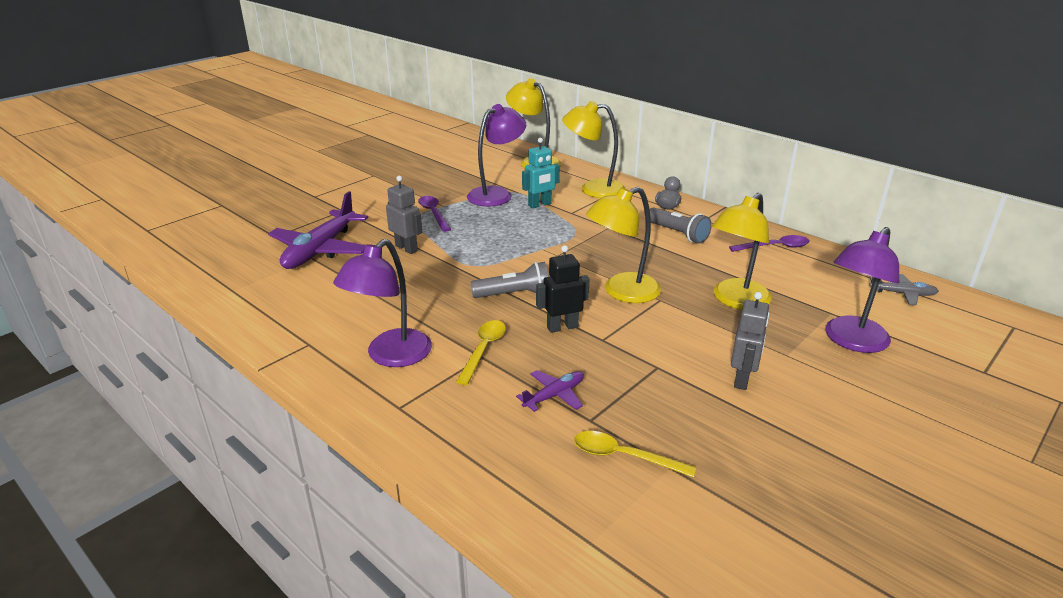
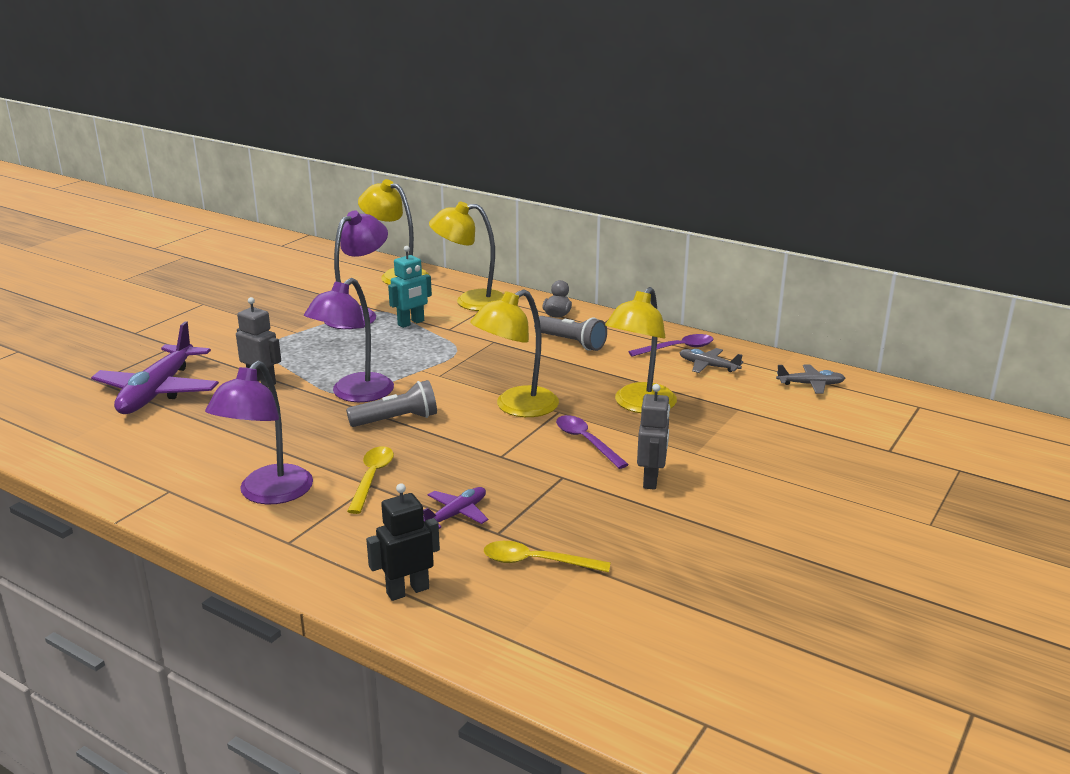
camera: 10 degrees left, 5 degrees down
purple spoon [418,196,451,232] -> purple spoon moved to [556,415,629,469]
black robot [536,245,590,333] -> black robot moved to [366,483,440,601]
purple lamp [825,227,899,353] -> purple lamp moved to [304,278,394,402]
none -> grey plane [679,348,743,373]

